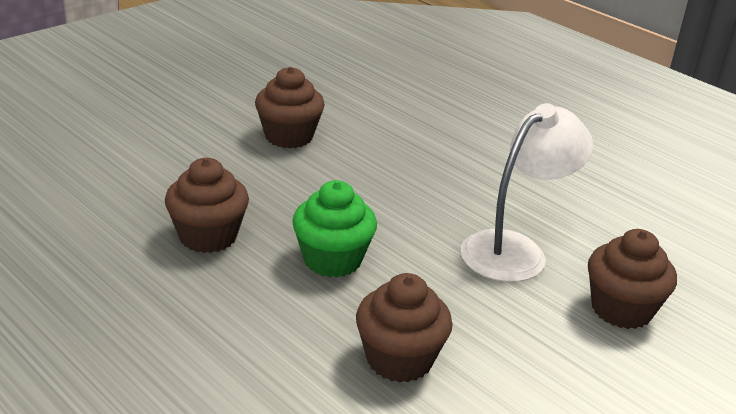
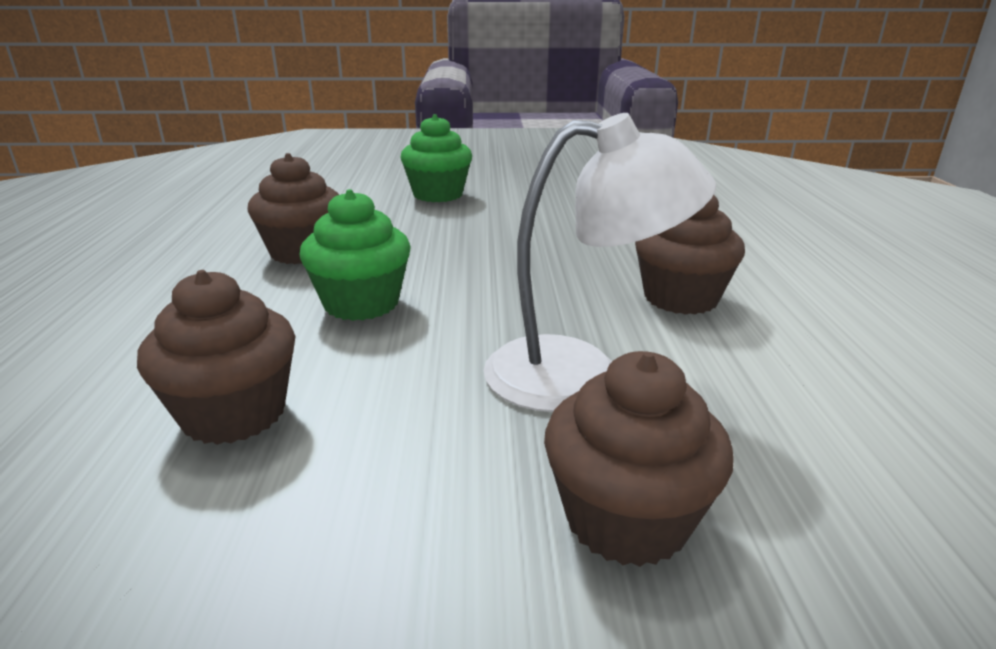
camera: 45 degrees right, 5 degrees down
brown cupcake [255,67,325,149] -> brown cupcake moved to [635,195,745,315]
none -> green cupcake [400,114,472,202]

